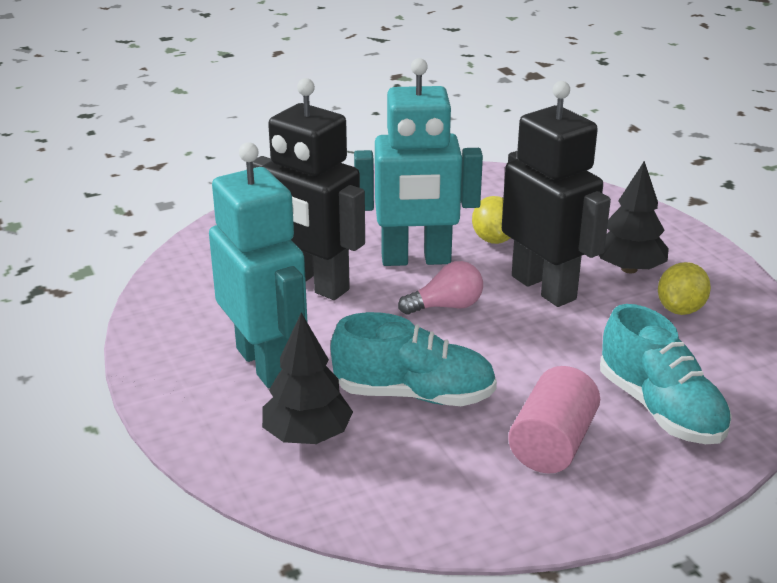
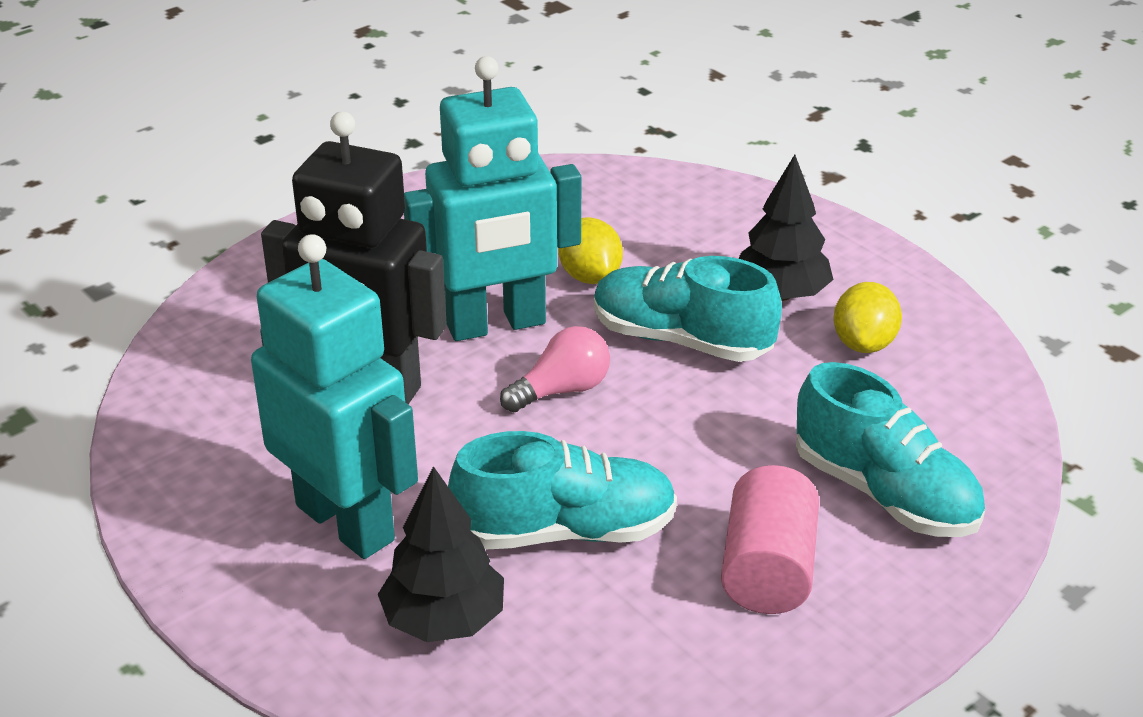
camera: 15 degrees left, 5 degrees up
black robot [502,81,611,307] -> turquoise shoe [594,256,782,362]

